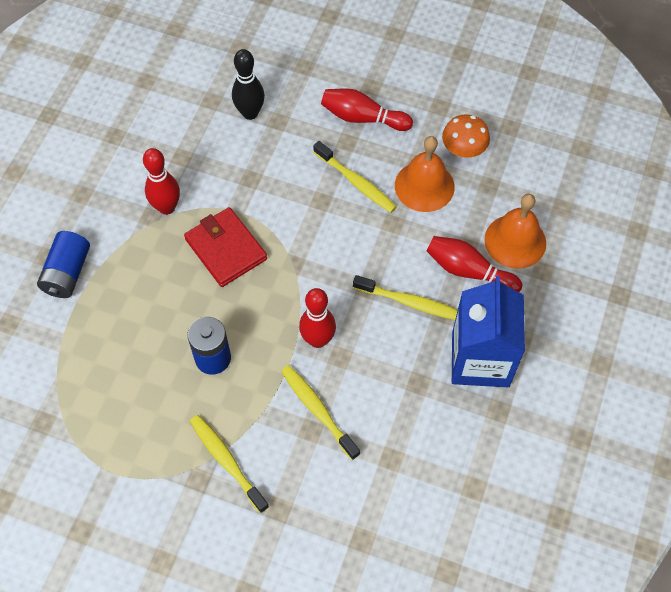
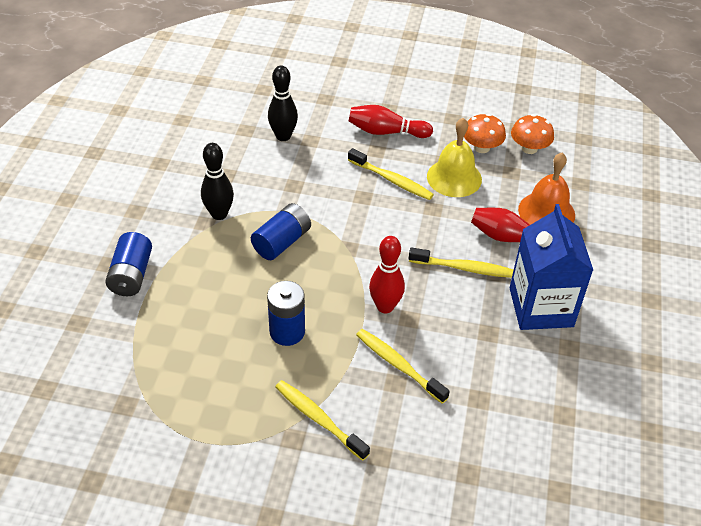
camera: 10 degrees left, 15 degrees down
red bowling pin [143,148,180,215] -> black bowling pin [201,143,234,220]
red wallet [184,207,267,287] -> blue battery [251,203,311,260]
orange bell [395,136,455,212] -> yellow bell [427,118,482,197]
none -> orange mushroom [511,114,554,154]

